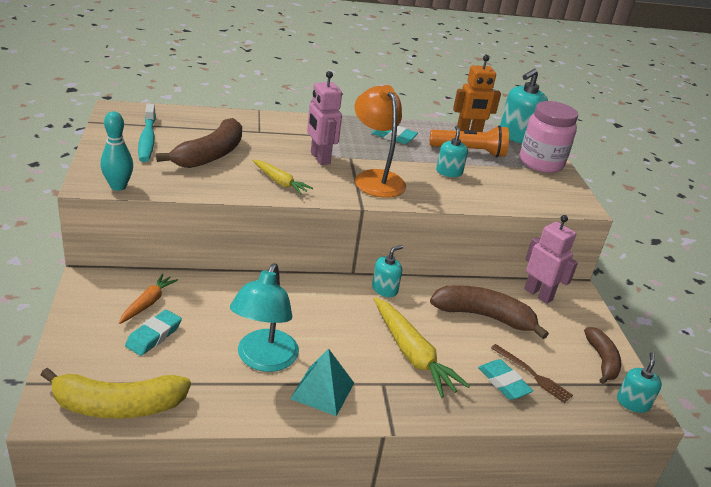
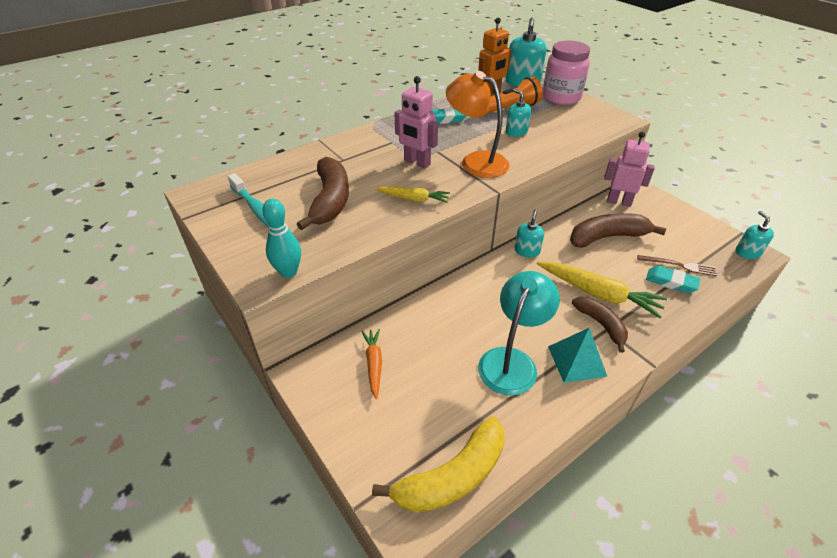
camera: 25 degrees left, 10 degrees up
turquoise eraser [125,310,182,356] -> none
turquoise lamp [230,263,299,372] -> turquoise lamp turned 135 degrees counterclockwise [478,271,560,396]
brown banana [584,327,621,384] -> brown banana moved to [572,297,628,353]

